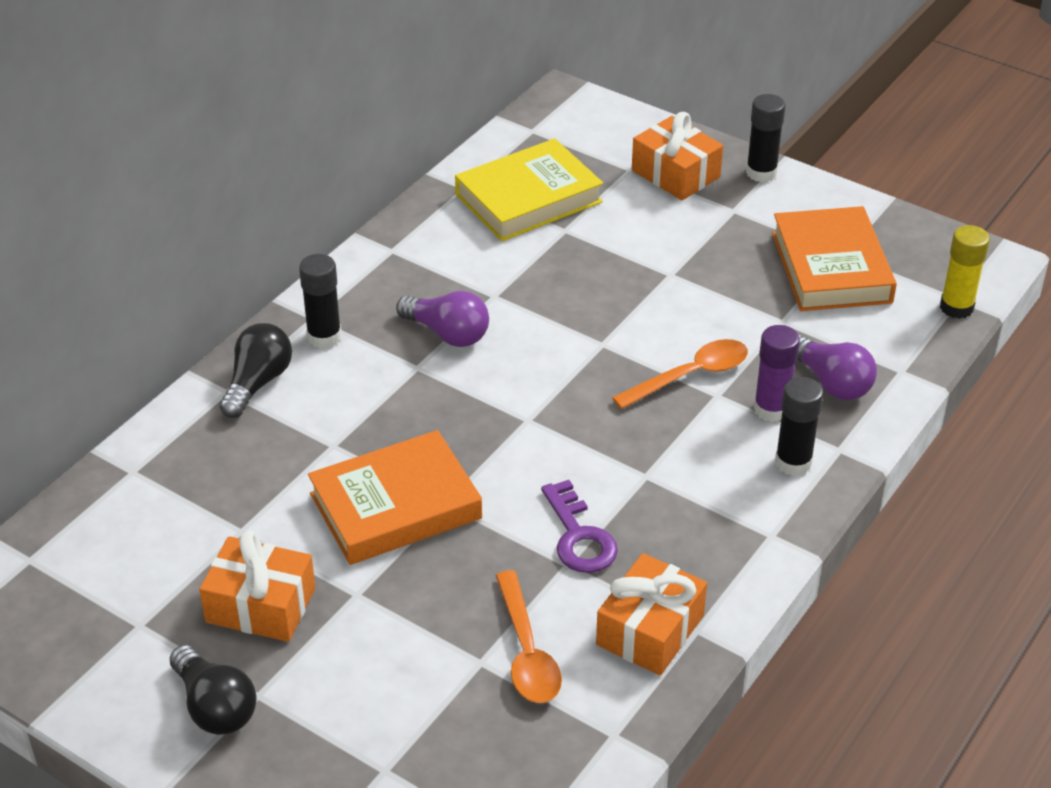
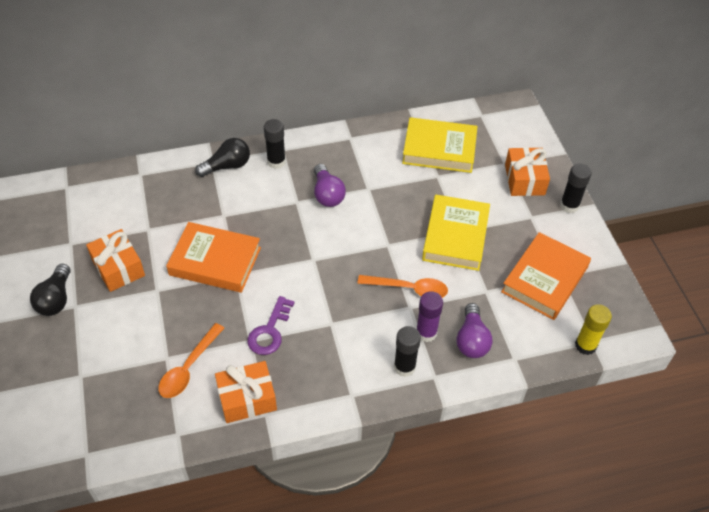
camera: 40 degrees right, 10 degrees up
none -> yellow book [422,195,490,271]

